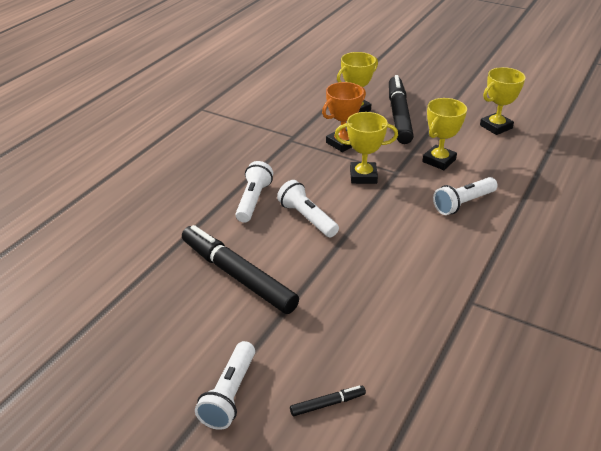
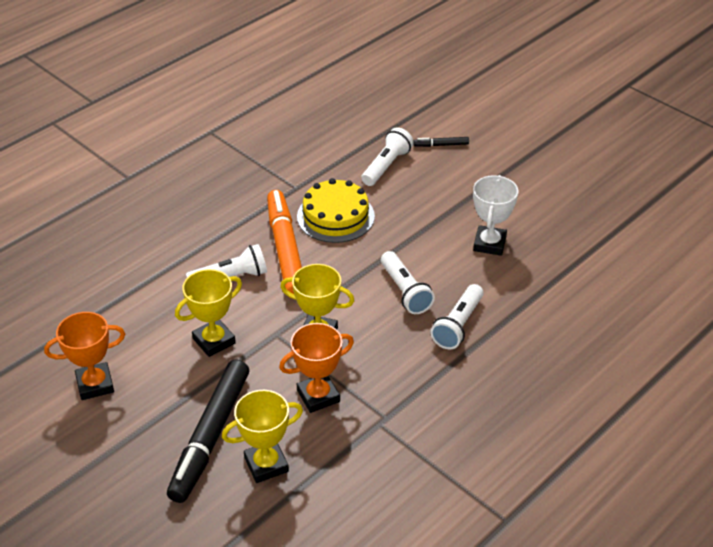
camera: 165 degrees left, 5 degrees up
black marker [182,225,299,314] -> white trophy [473,175,518,256]
white flashlight [195,341,255,430] -> white flashlight moved to [361,127,414,186]
yellow trophy [480,67,525,135] -> orange trophy [44,312,125,400]
none -> orange marker [267,190,302,299]
none -> yellow cake [297,178,375,243]

